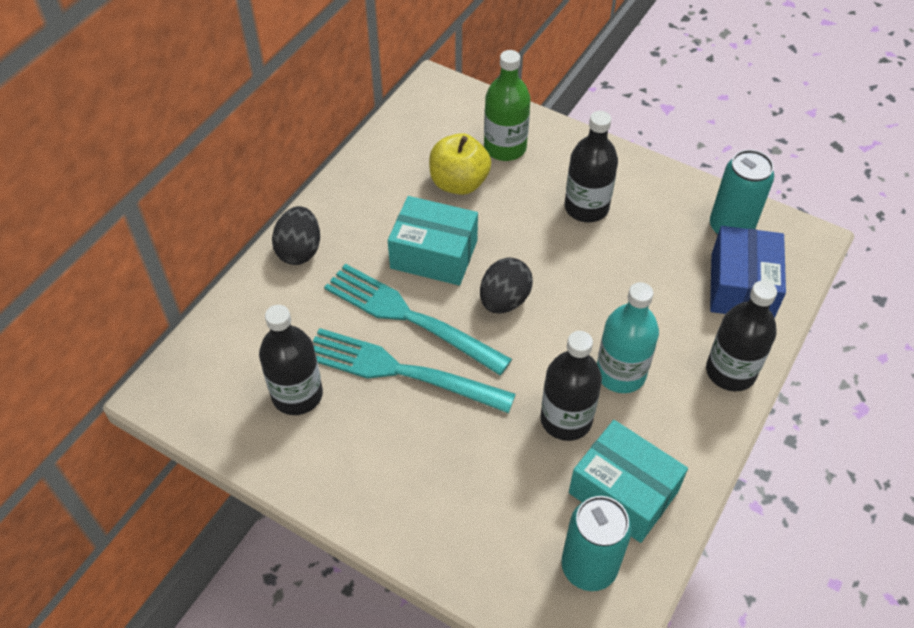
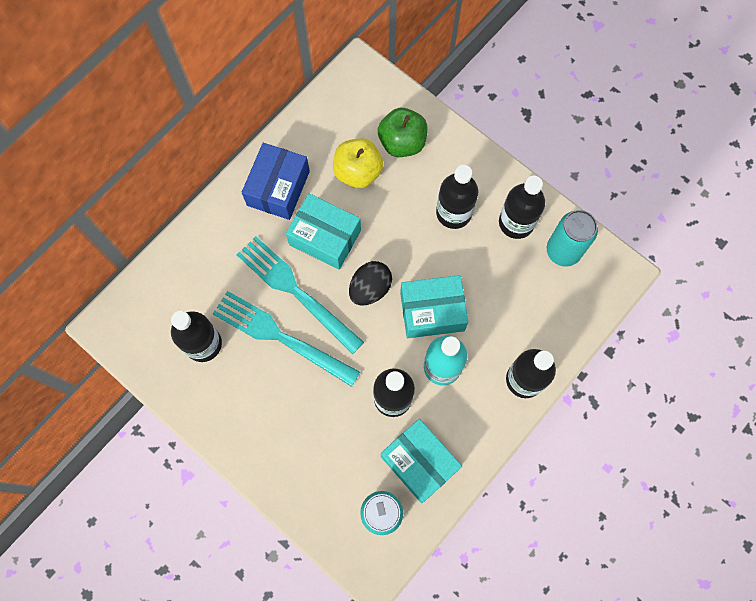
camera: 10 degrees right, 20 degrees up
black egg [272,206,320,265] -> none
green bottle [484,50,530,161] -> green apple [378,108,428,157]
blue box [710,226,786,319] -> blue box moved to [241,143,310,220]
none -> turquoise box [400,275,468,338]
none -> black bottle [499,176,545,239]

